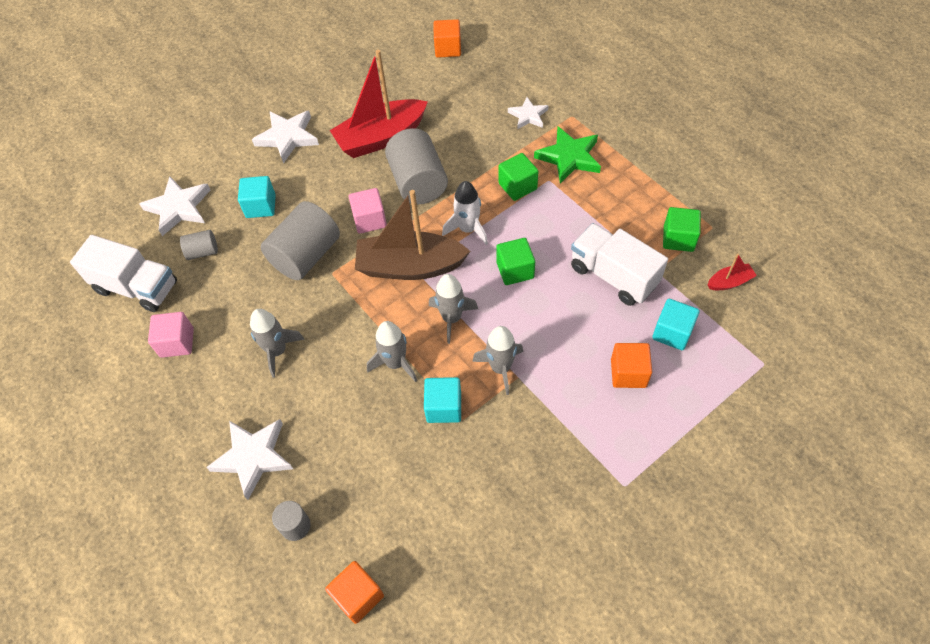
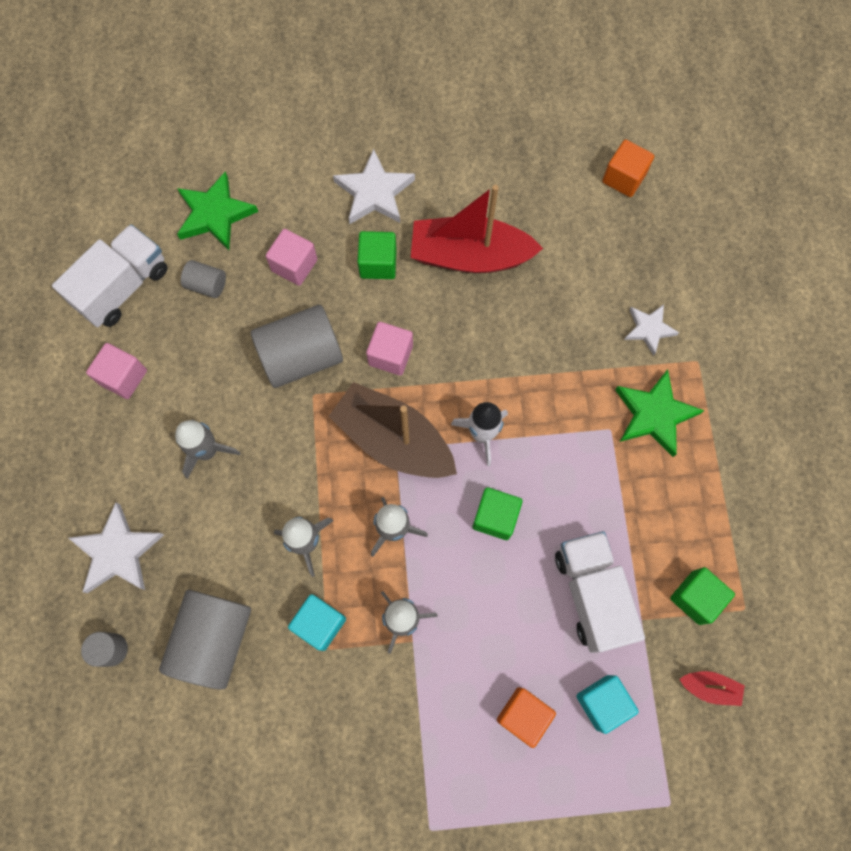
camera: 30 degrees right, 15 degrees up
white truck [70,235,177,312] -> white truck turned 105 degrees counterclockwise [52,224,168,327]
white star [140,176,210,236] -> green star [177,171,258,250]
turquoise cube [238,176,276,218] -> pink cube [266,229,317,286]
orange cube [325,561,384,624] -> none
grey cylinder [385,128,448,204] -> grey cylinder moved to [159,590,251,690]
green cube [499,153,538,201] -> green cube moved to [358,231,397,279]

